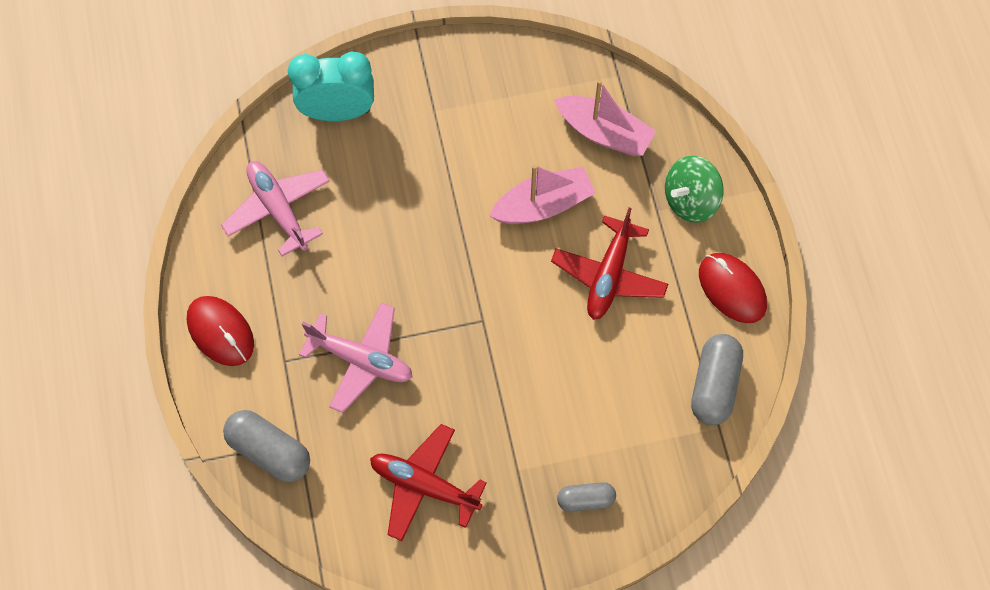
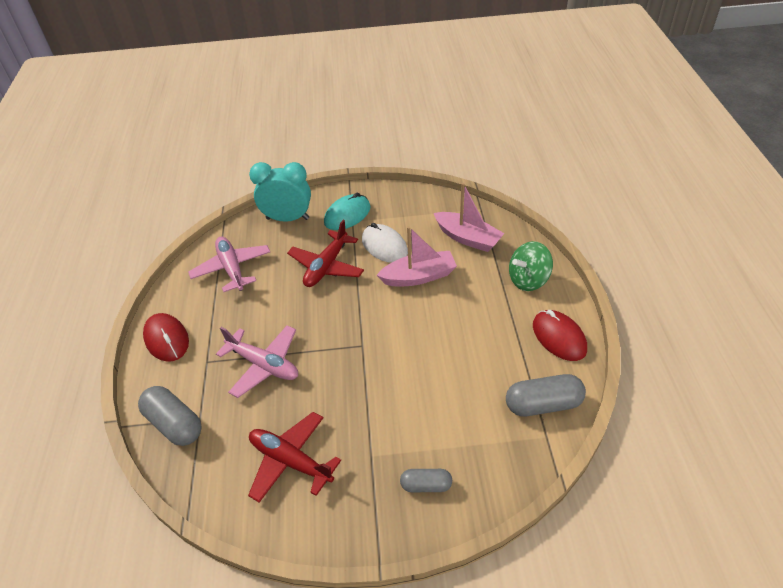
camera: 10 degrees right, 20 degrees down
red plane [551,207,668,320] -> red plane moved to [287,220,364,287]
grey capsule [691,334,743,426] -> grey capsule turned 60 degrees clockwise [506,374,586,416]
none -> turquoise mouse [324,193,371,230]
none -> white mouse [362,223,408,263]

